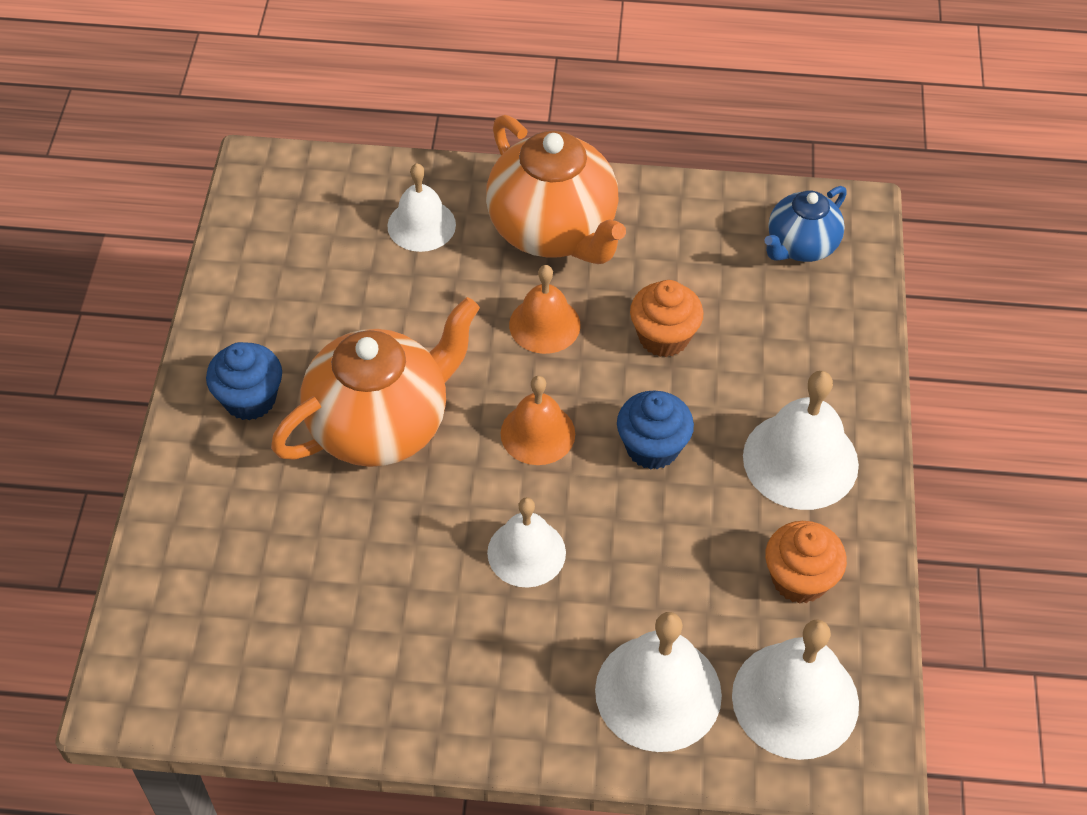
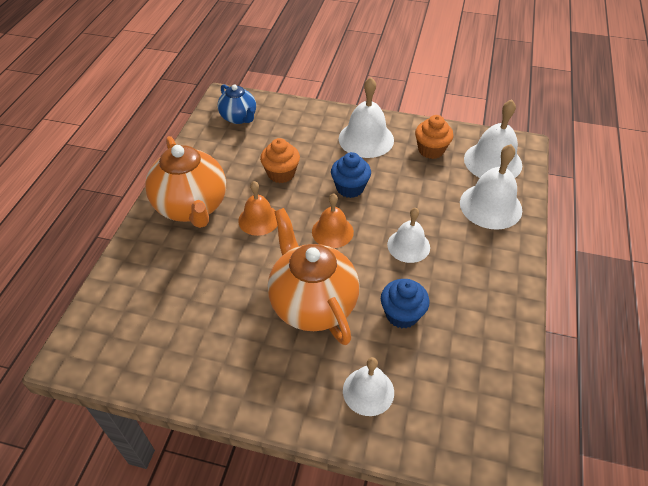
camera: 80 degrees left, 5 degrees down
blue cupcake [206,342,282,420] -> blue cupcake moved to [381,279,430,328]
white bell [387,163,456,252] -> white bell moved to [343,357,394,416]
orange teapot [486,115,626,264] -> orange teapot turned 90 degrees clockwise [145,136,226,228]

